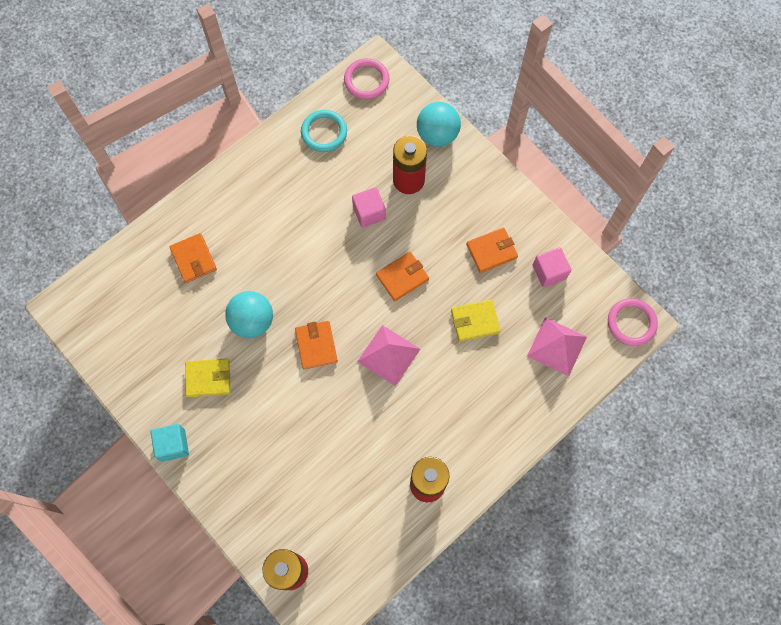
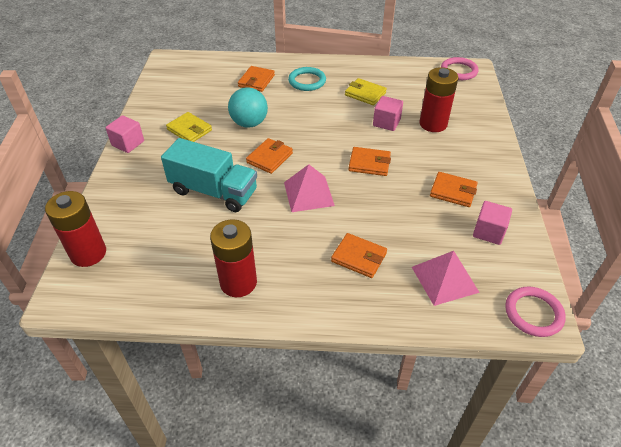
camera: 45 degrees right, 25 degrees down
turquoise cube [151,424,189,462] -> pink cube [105,115,144,153]
turquoise ring [301,110,347,152] -> turquoise ring moved to [288,67,326,91]
turquoise ball [417,102,461,147] -> none
yellow wallet [451,299,501,342] -> yellow wallet moved to [345,78,387,105]
none -> turquoise truck [161,138,257,212]
none -> orange wallet [331,233,387,278]

